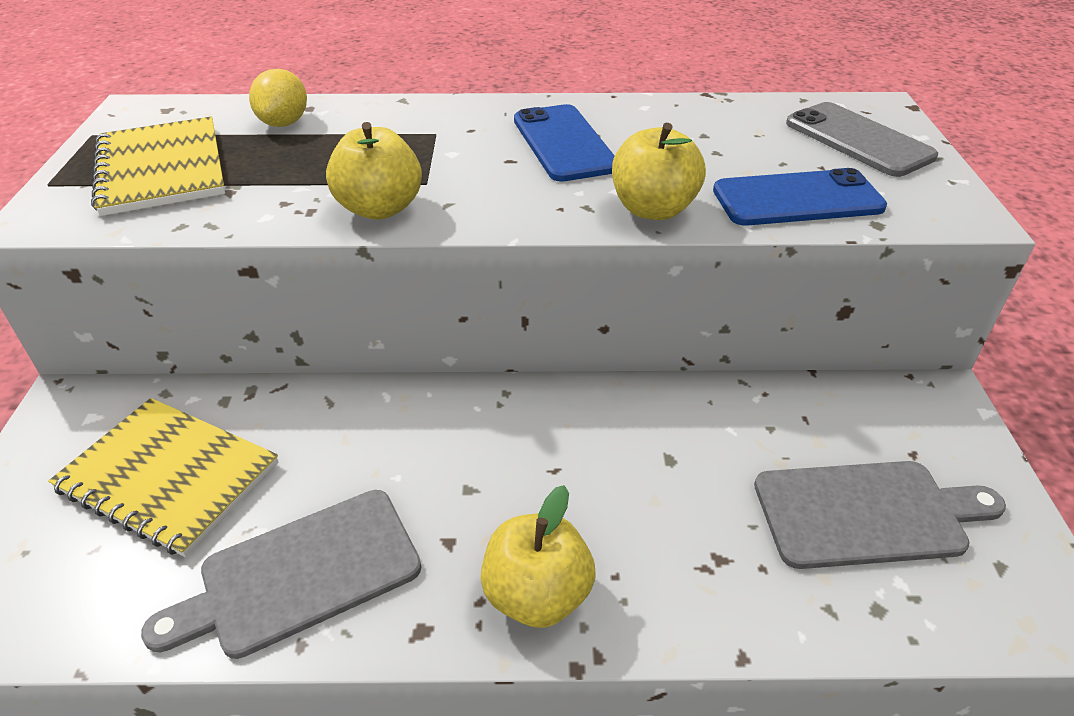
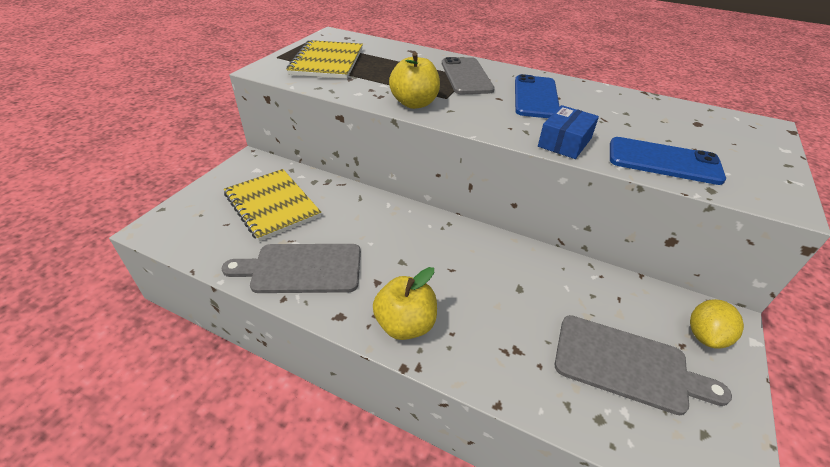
camera: 25 degrees right, 0 degrees up
yellow lemon [249,69,307,127] -> yellow lemon moved to [690,299,744,348]
yellow apple [612,123,706,220] -> blue box [538,105,599,159]
grey phone [786,102,938,177] -> grey phone moved to [442,57,495,94]

